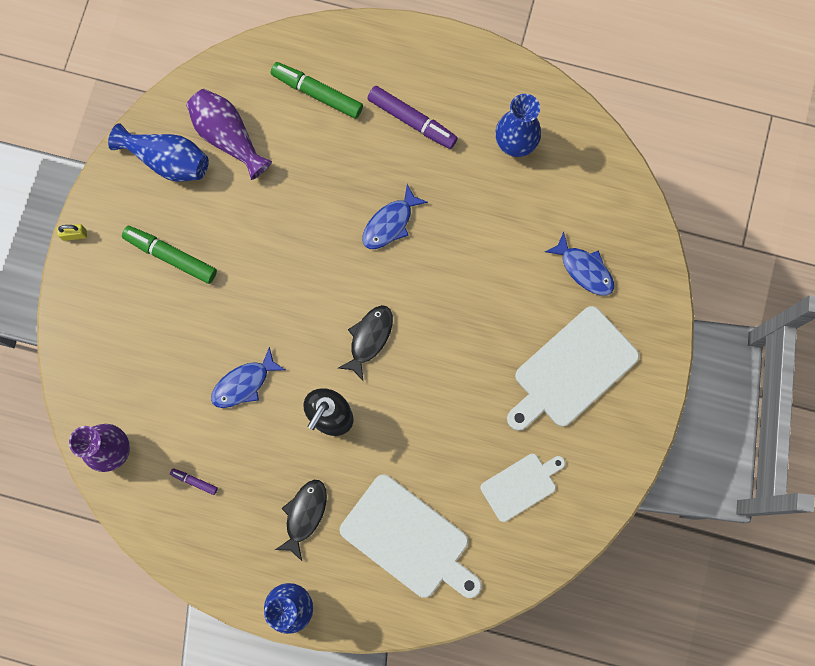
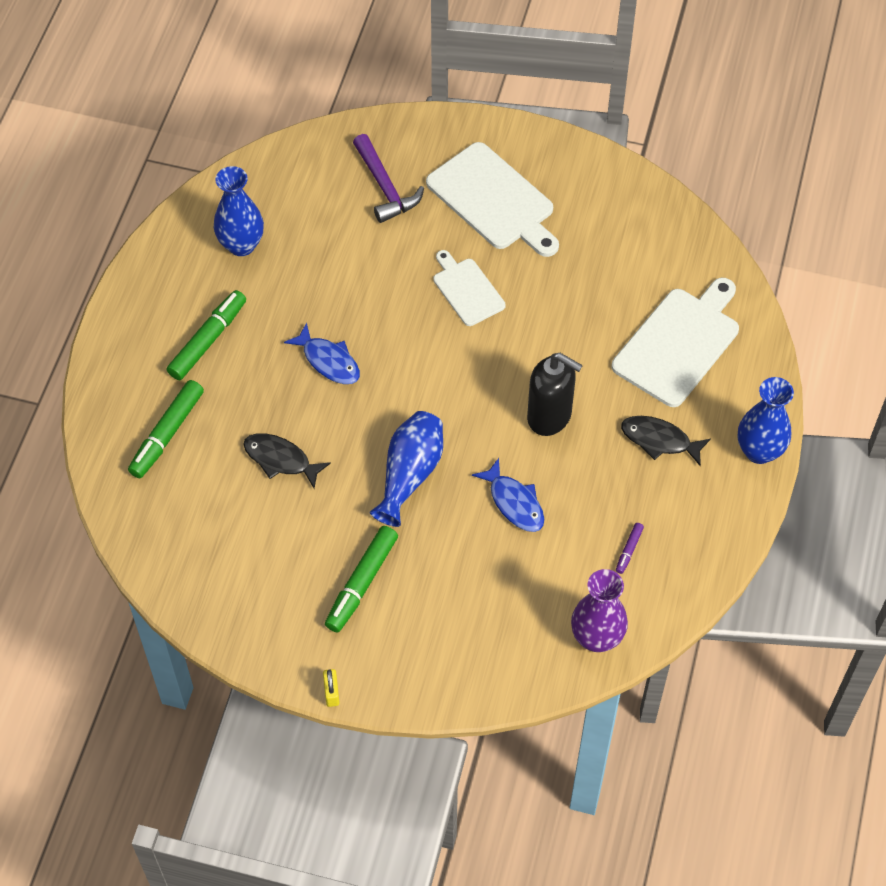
camera: 90 degrees left, 20 degrees down
blue vase [108,123,209,182] -> blue vase moved to [370,411,443,527]
purple vase [186,89,272,180] -> none
black fish [338,305,393,381] -> black fish moved to [243,433,331,489]
purple marker [367,86,458,149] -> green marker [167,290,246,380]
white cutting board [480,454,565,522] -> white cutting board moved to [433,250,506,326]
blue fish [545,232,614,296] -> purple hammer [353,134,424,223]

